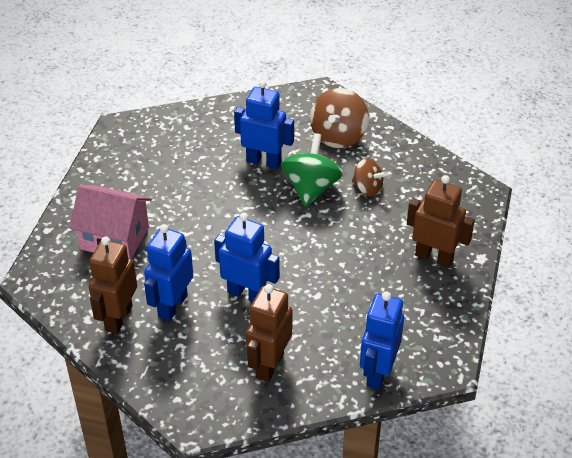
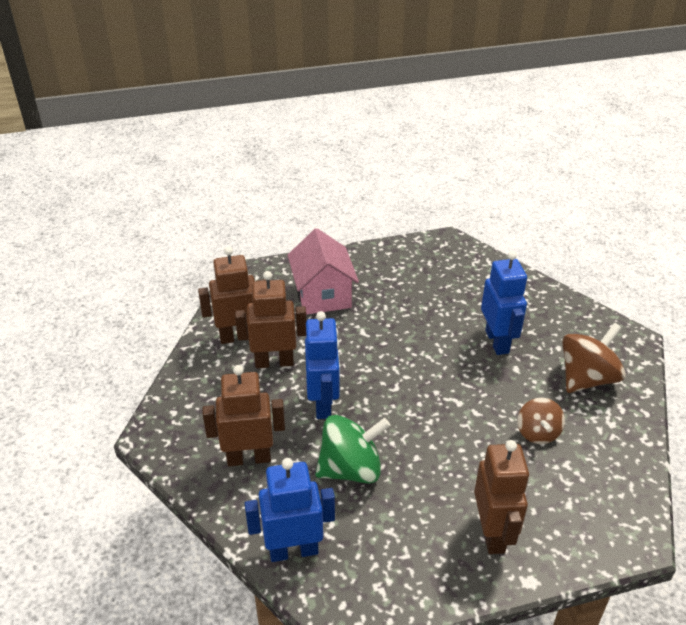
camera: 60 degrees right, 5 degrees down
blue robot [144,224,193,321] -> brown robot [235,271,306,368]
green spinning top [281,133,343,207] -> green spinning top moved to [315,415,390,484]
brown spinning top [310,88,369,148] -> brown spinning top turned 150 degrees clockwise [562,323,626,393]

